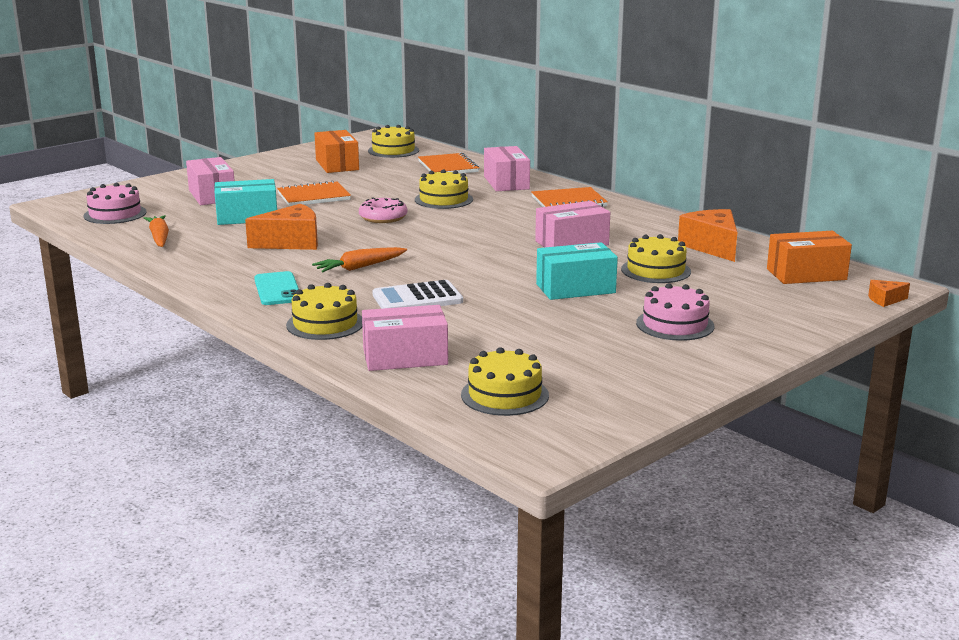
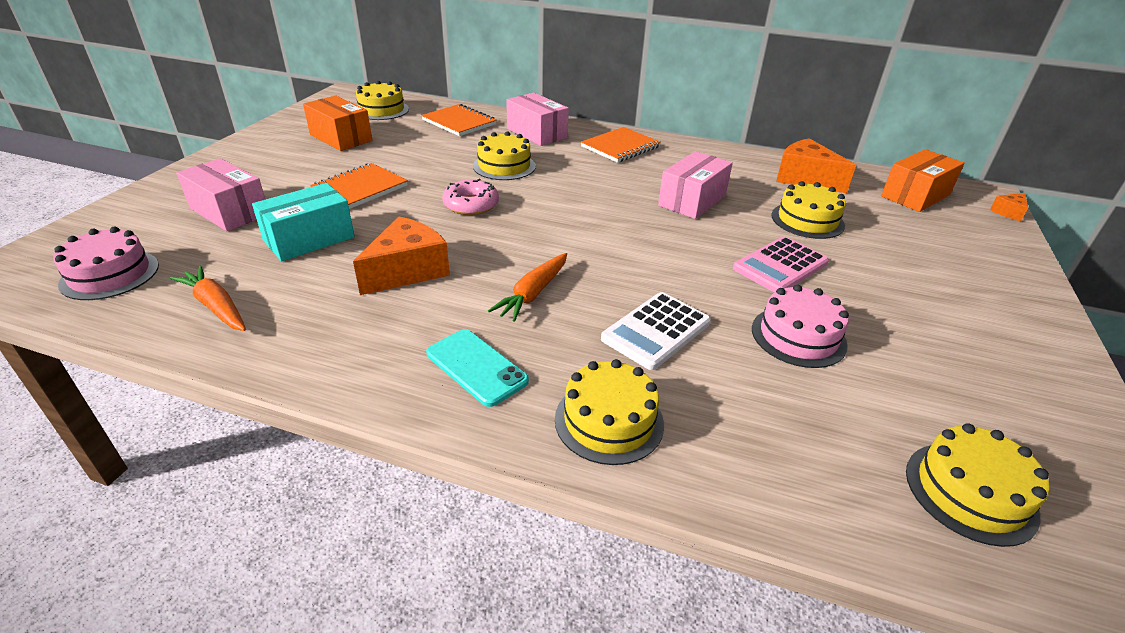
camera: 30 degrees left, 15 degrees up
pink box [362,305,448,371] -> none
turquoise box [536,242,618,300] -> pink calculator [733,236,829,293]
pink cake [636,283,714,341] -> pink cake moved to [752,284,849,368]

